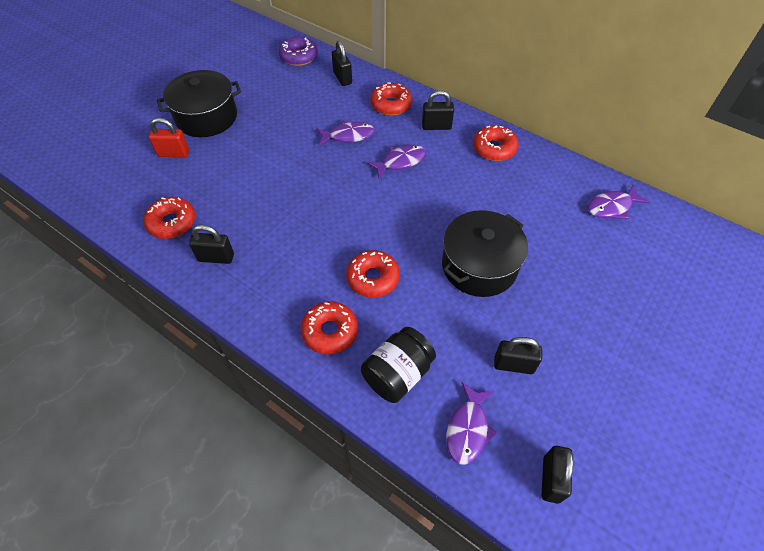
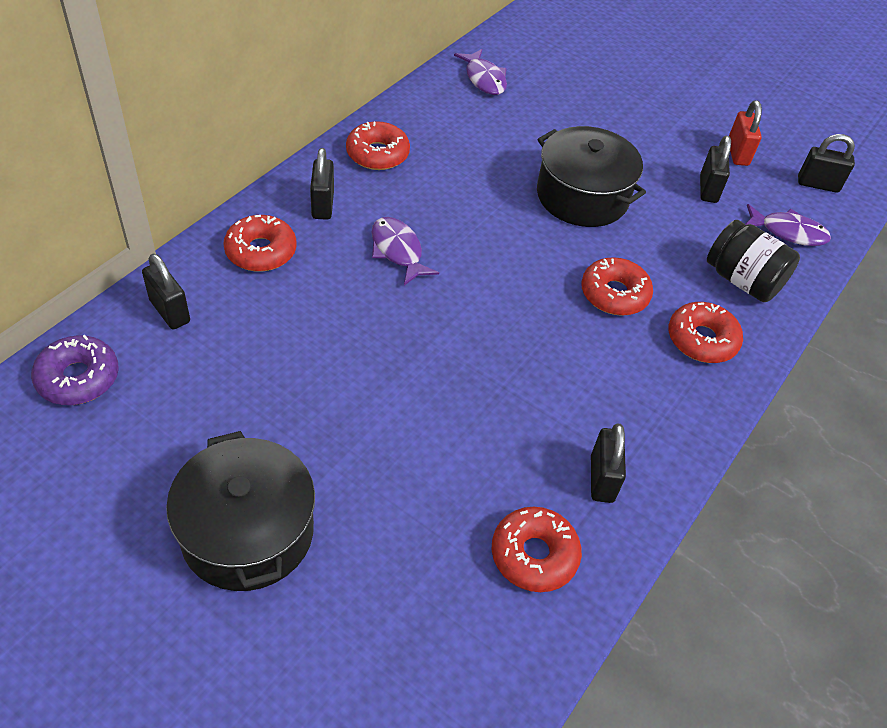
camera: 95 degrees left, 5 degrees down
red padlock [149,118,189,157] -> red padlock moved to [729,100,762,166]
purple fish [316,120,375,146] -> none
black padlock [332,41,352,86] -> black padlock turned 75 degrees clockwise [142,254,190,329]

